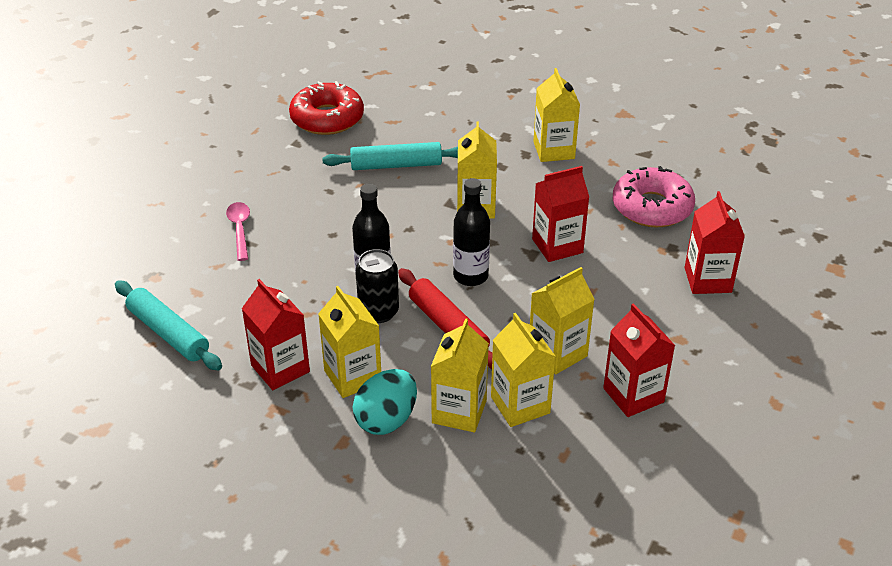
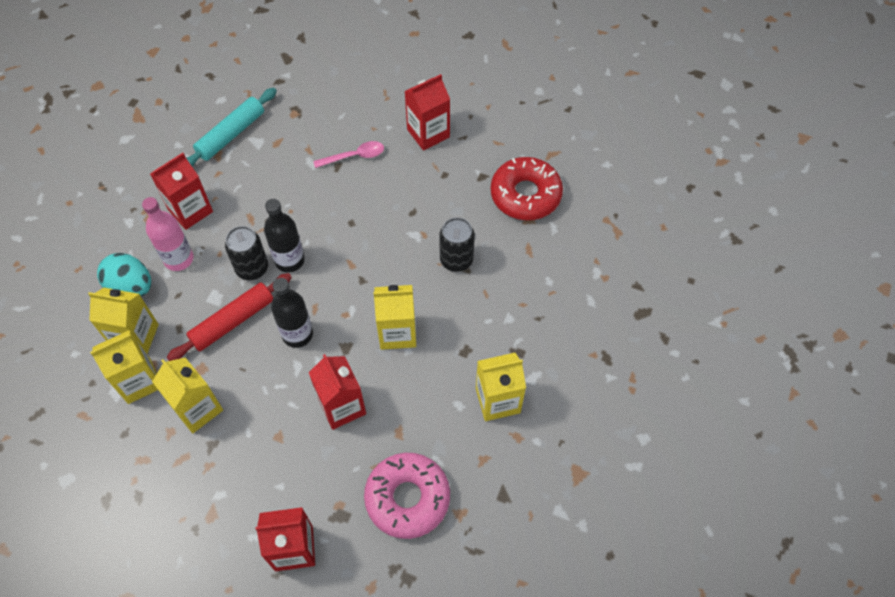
camera: 85 degrees right, 20 degrees up
yellow carton [318,286,381,398] -> pink bottle [142,197,194,271]
turquoise rolling pin [322,142,458,170] -> black can [439,217,475,272]
red carton [603,303,675,417] -> red carton moved to [404,74,450,151]

